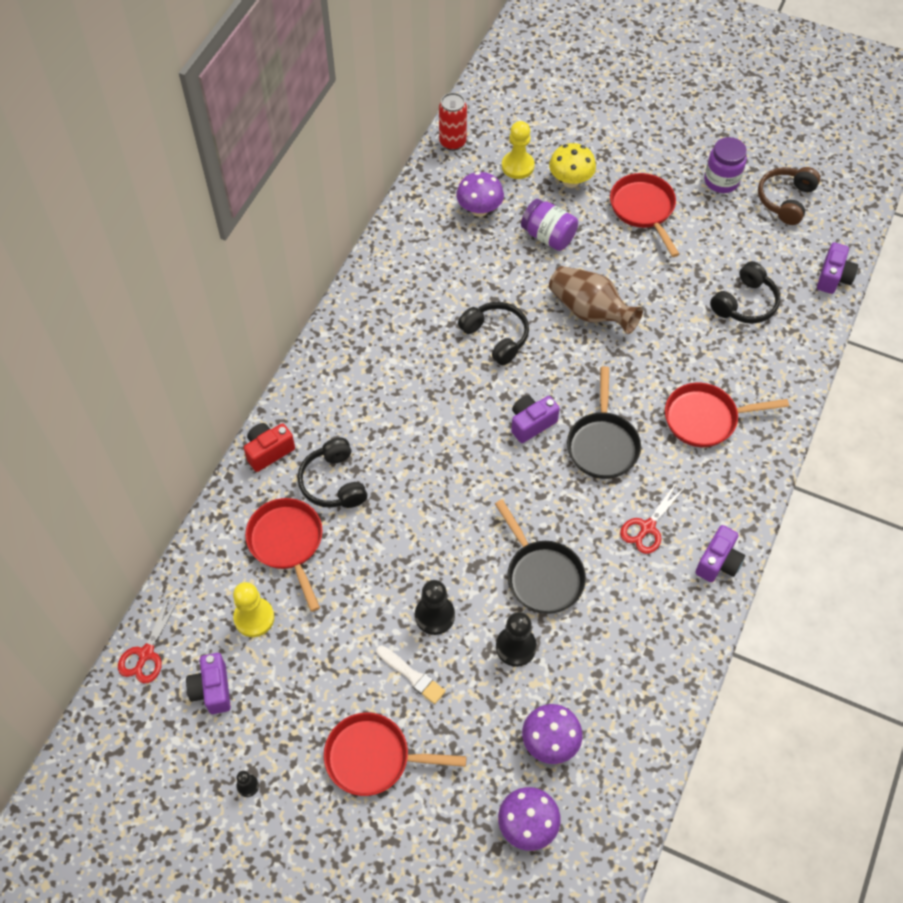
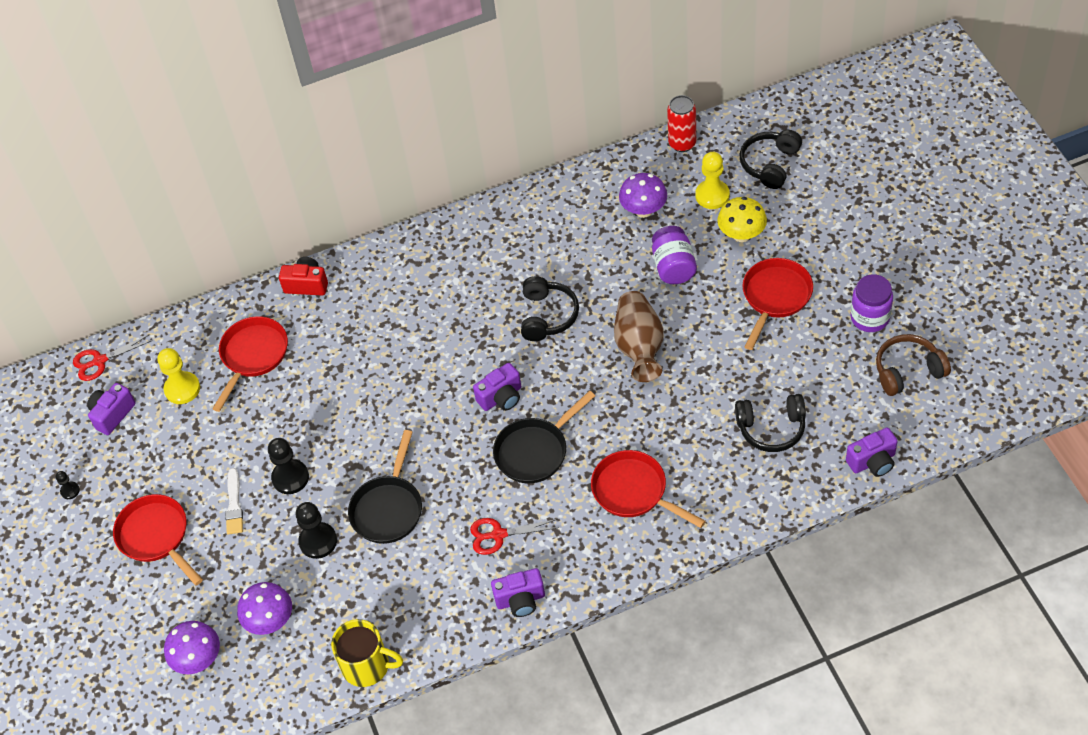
camera: 50 degrees right, 5 degrees down
black headphones [297,438,368,508] -> black headphones moved to [740,130,802,189]
purple camera [511,395,560,443] -> purple camera turned 135 degrees clockwise [473,363,521,411]
none -> yellow mug [331,619,403,687]

